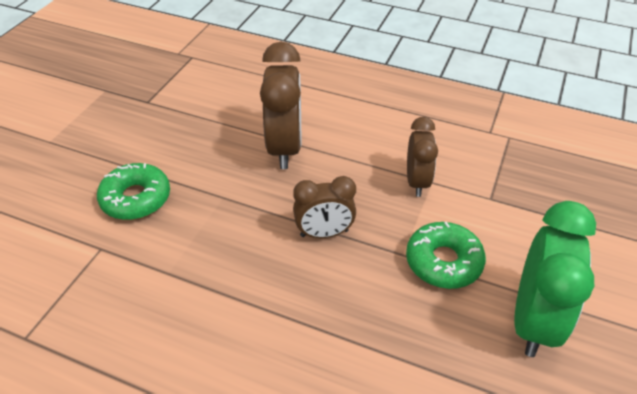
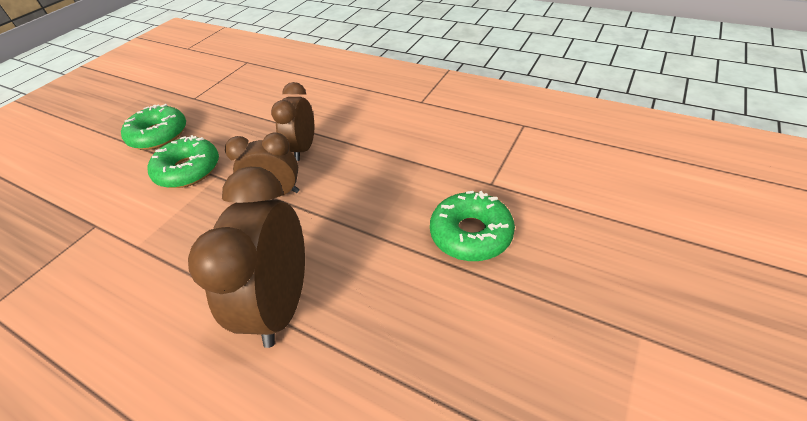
camera: 170 degrees left, 0 degrees up
brown clock [407,117,438,197] -> brown clock moved to [271,82,314,161]
green clock [514,201,596,357] -> green donut [121,104,186,150]

